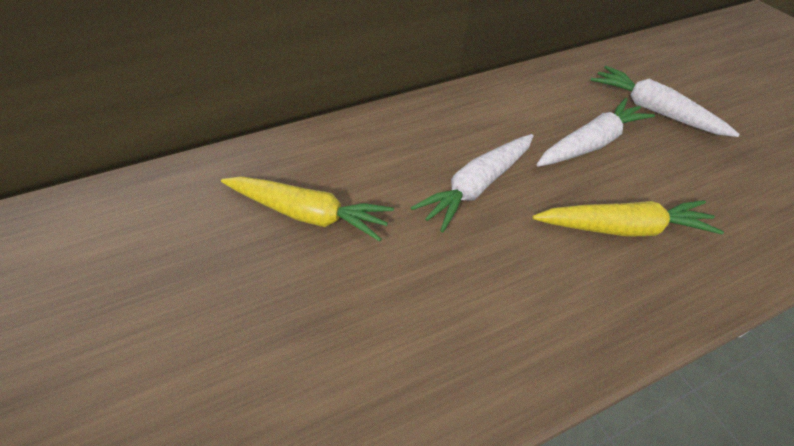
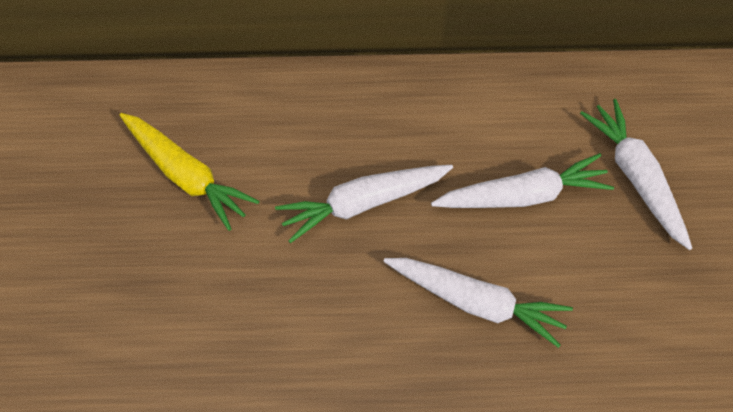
camera: 25 degrees right, 10 degrees up
yellow carrot [533,200,724,237] -> white carrot [383,258,573,348]

